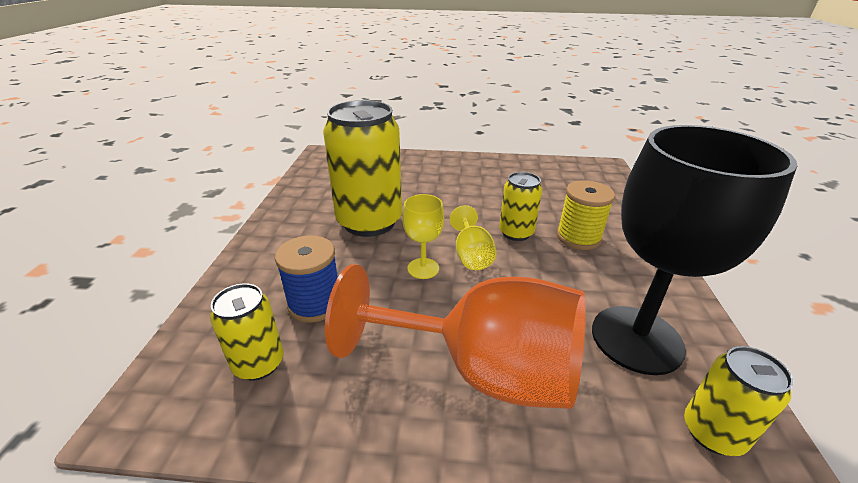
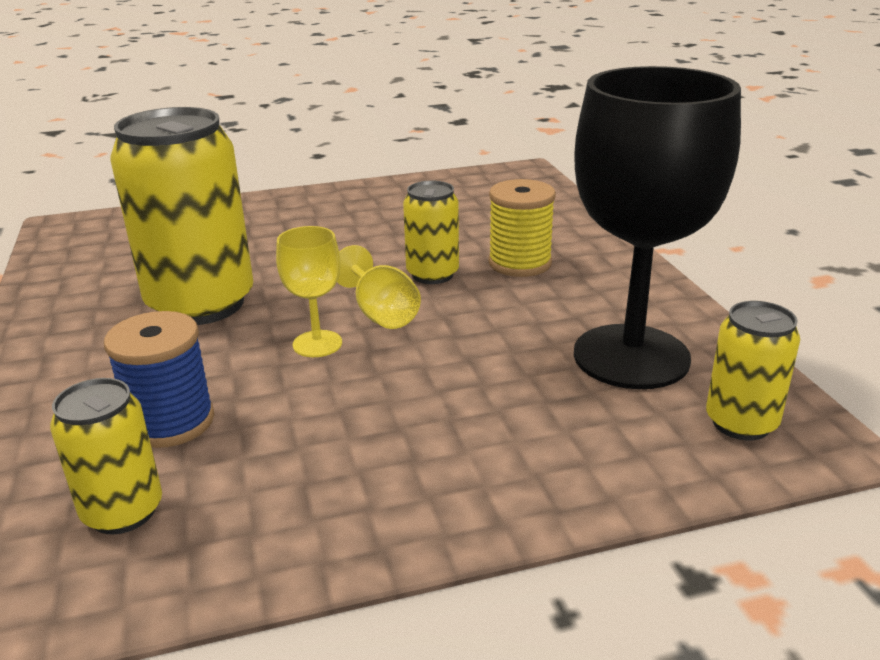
camera: 20 degrees left, 5 degrees down
orange goblet [325,264,586,409] -> none

